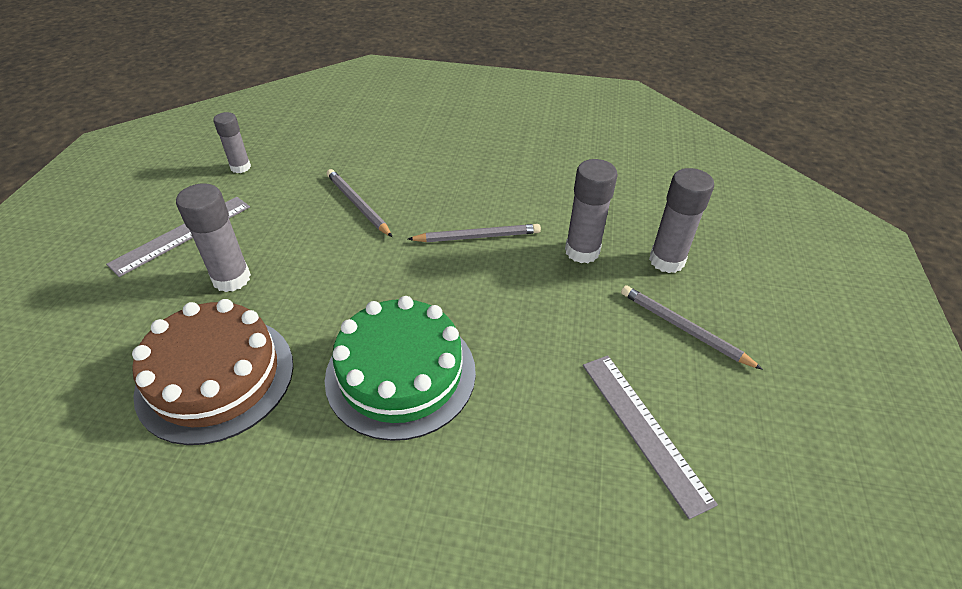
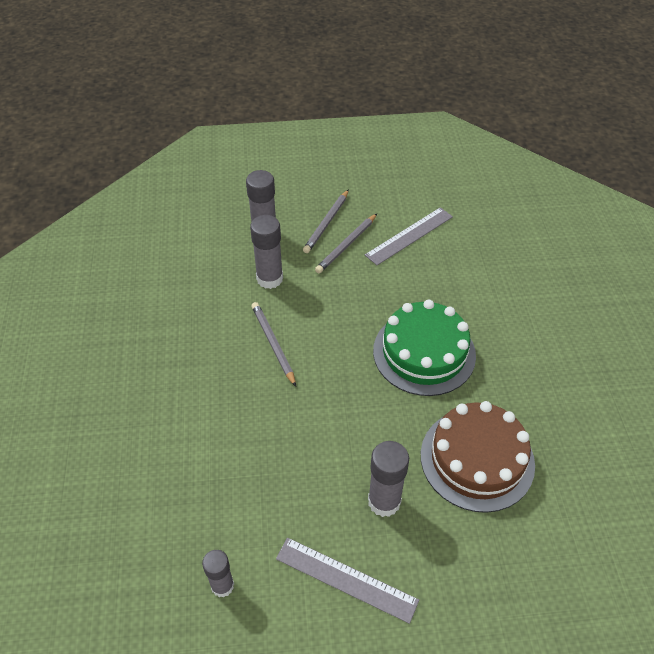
camera: 105 degrees left, 5 degrees up
grey pencil [327,169,392,237] -> grey pencil moved to [315,214,377,273]

